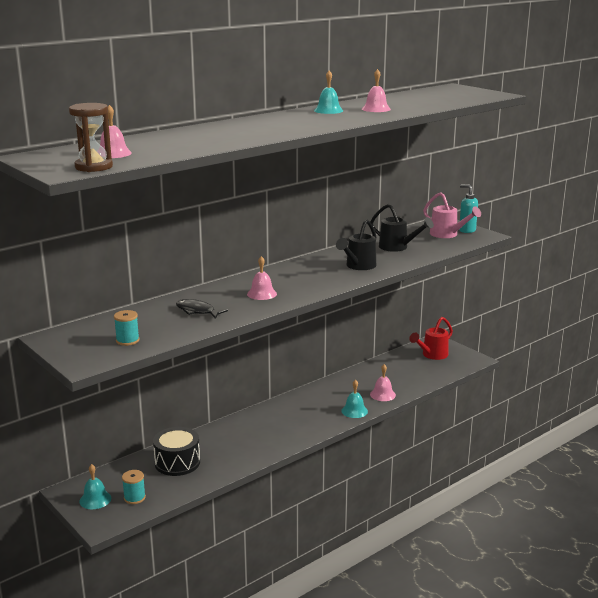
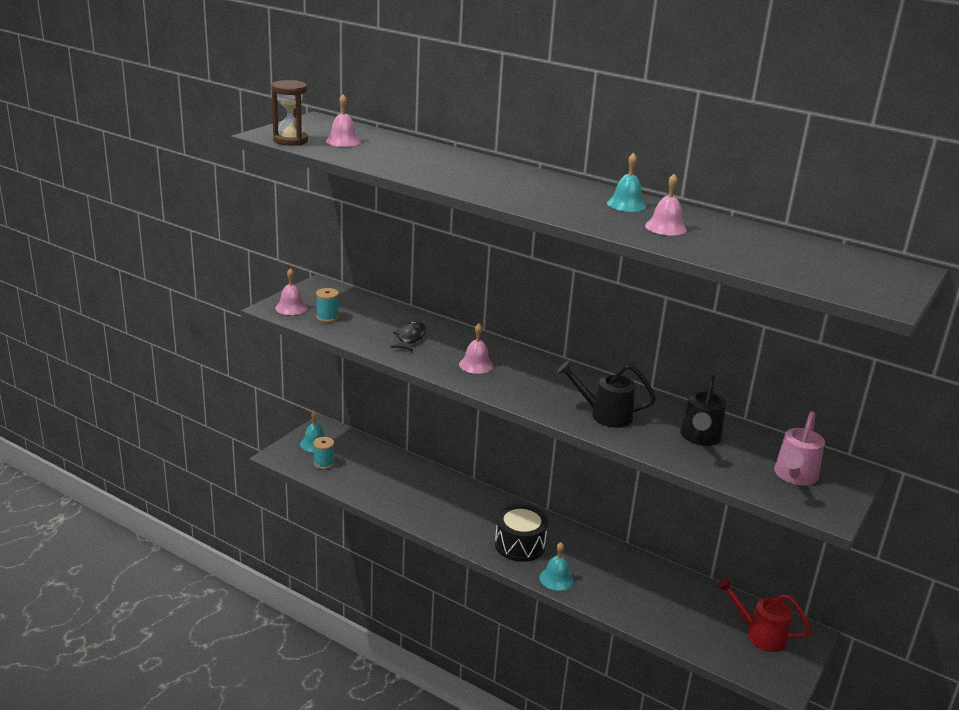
camera: 70 degrees right, 5 degrees up
black drum [153,427,200,476] -> black drum moved to [495,504,548,562]
pink bell [370,364,396,401] -> pink bell moved to [275,268,308,315]
turquoise soap dispenser [459,184,478,233] -> none

